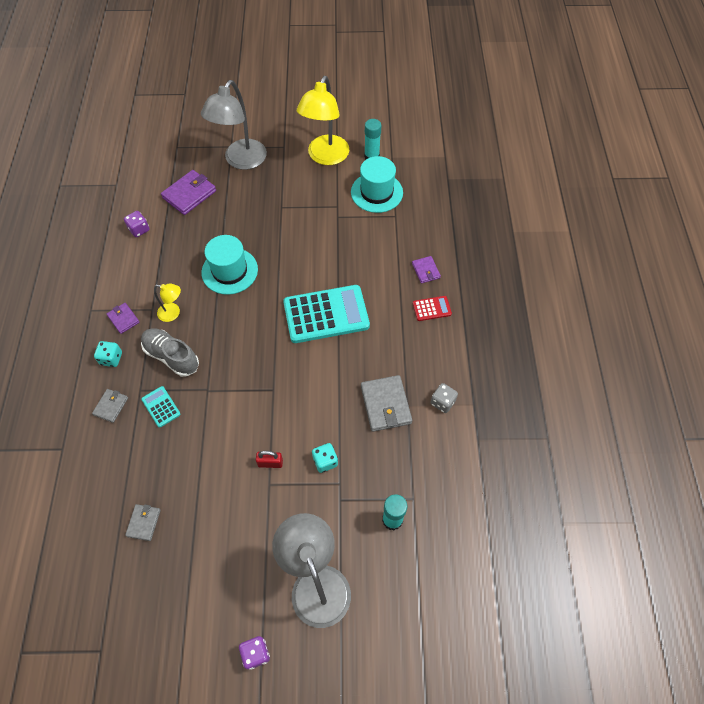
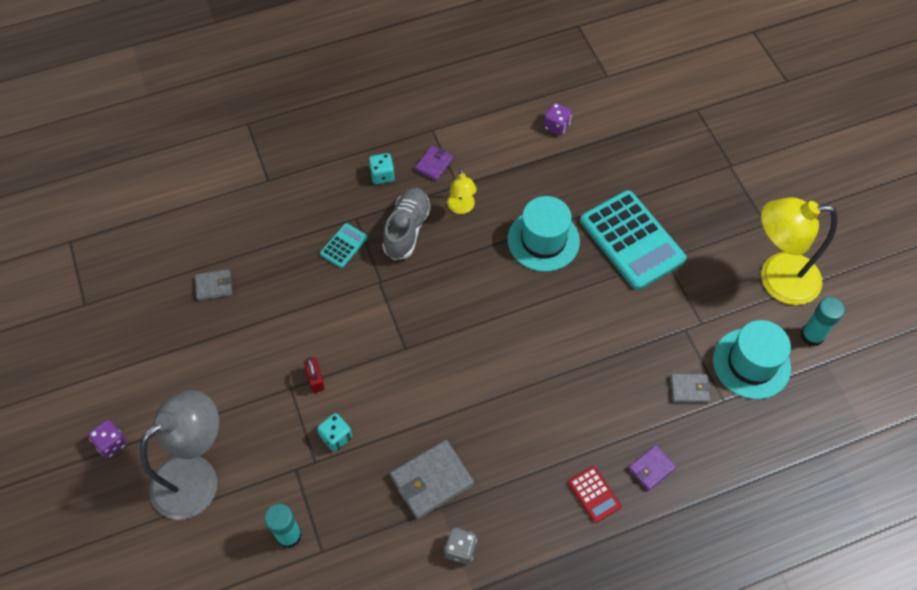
camera: 70 degrees right, 0 degrees up
grey wallet [92,389,128,423] -> grey wallet moved to [670,374,711,403]
purple wallet [161,170,216,215] -> none
grey lamp [201,80,267,170] -> none
turquoise calculator [283,285,370,343] -> turquoise calculator moved to [580,190,687,290]

